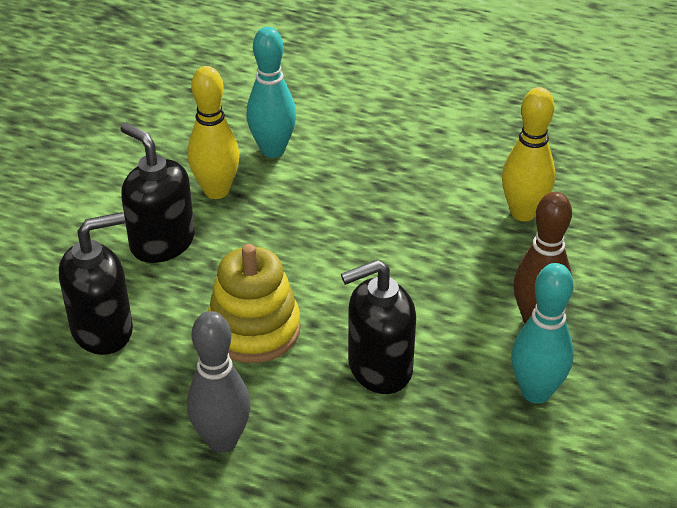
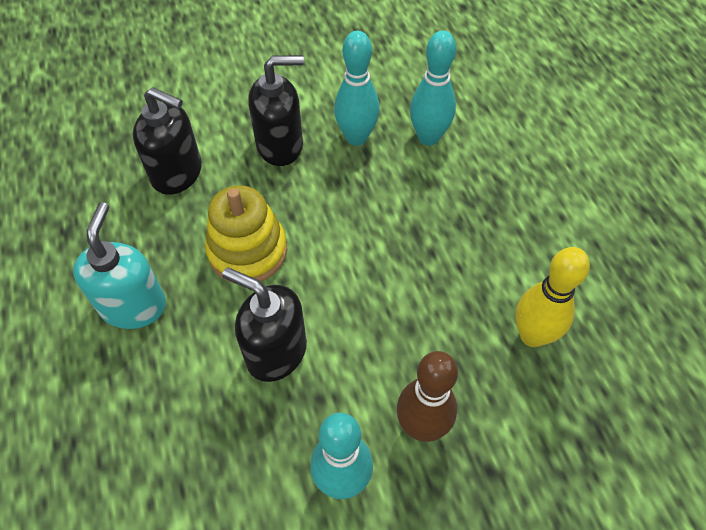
camera: 50 degrees right, 15 degrees up
black soap dispenser [120,123,195,263] -> black soap dispenser turned 75 degrees clockwise [248,55,304,166]
grey bowling pin [187,311,251,453] -> turquoise soap dispenser [73,202,166,329]
yellow bowling pin [188,66,240,199] -> turquoise bowling pin [334,31,380,146]

